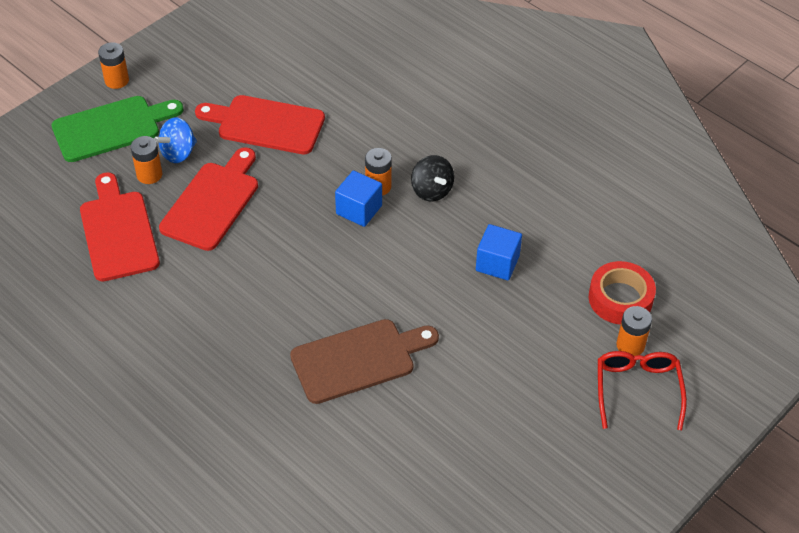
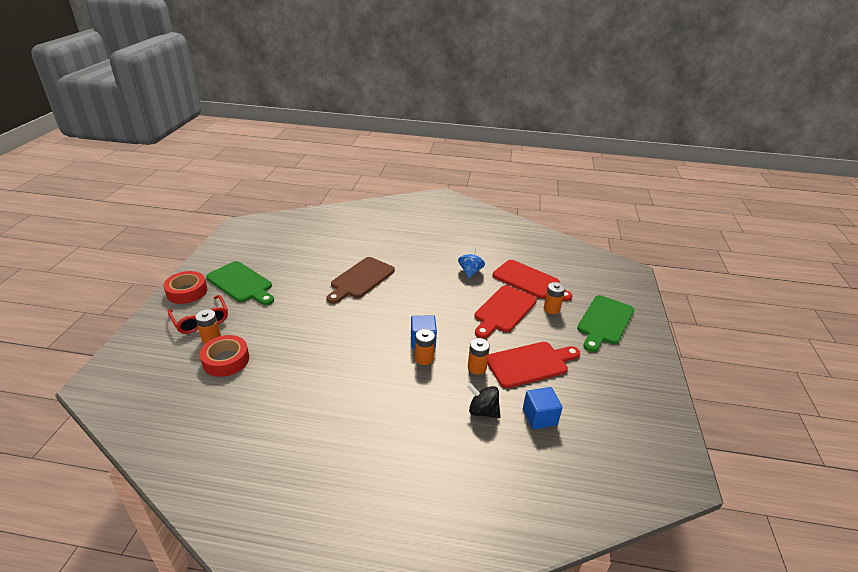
camera: 145 degrees right, 15 degrees down
orange battery [98,42,129,89] -> orange battery moved to [468,338,490,375]
blue spinning top [154,118,197,163] -> blue spinning top moved to [458,247,485,279]
red cutting board [159,147,258,251] -> red cutting board turned 45 degrees clockwise [474,285,537,338]
black spinning top [411,155,454,201] -> black spinning top moved to [467,383,501,418]
blue cube [476,224,522,280] -> blue cube moved to [523,387,563,429]
none -> red tape [163,271,207,304]
none -> green cutting board [206,261,274,305]

